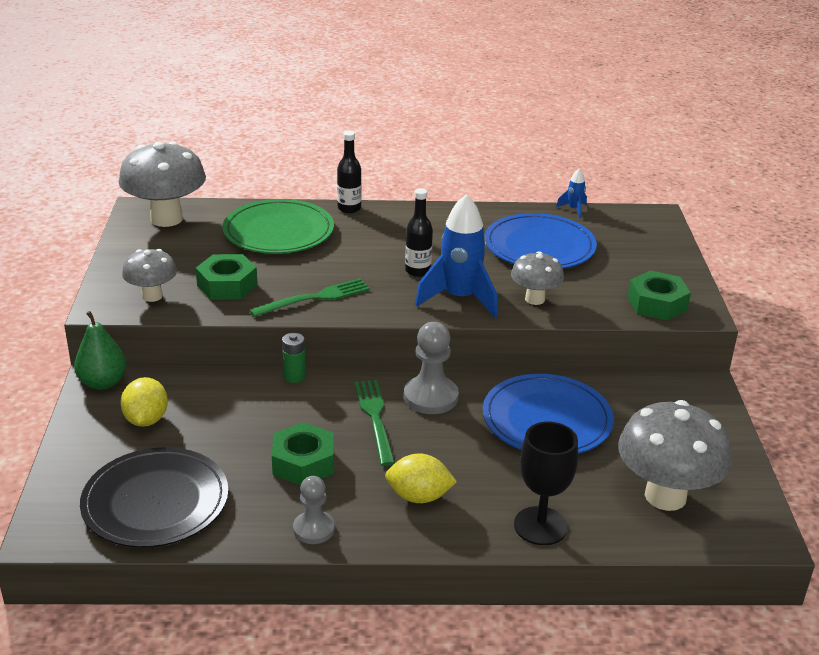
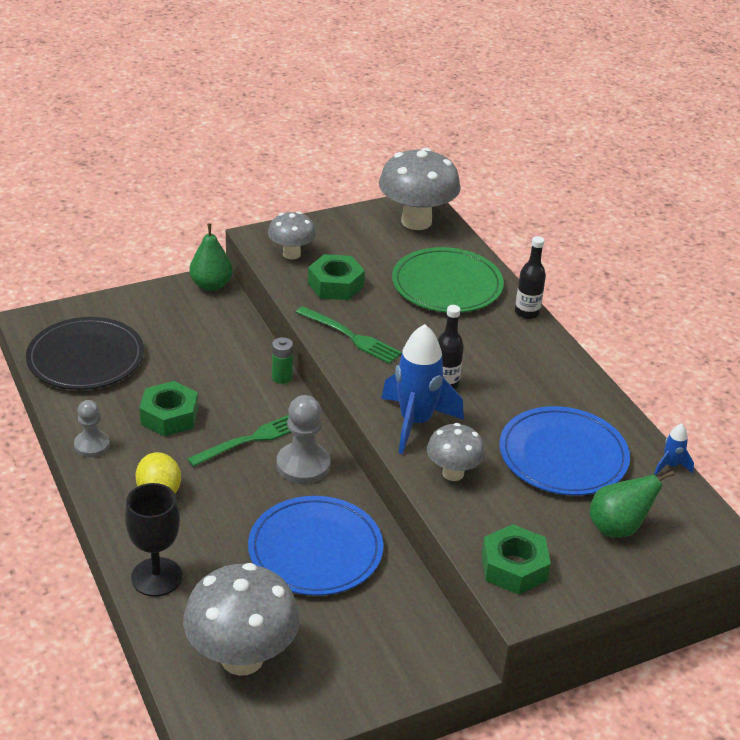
camera: 65 degrees right, 5 degrees up
yellow lemon [121,377,168,427] -> none
none -> green pear [589,470,675,538]

